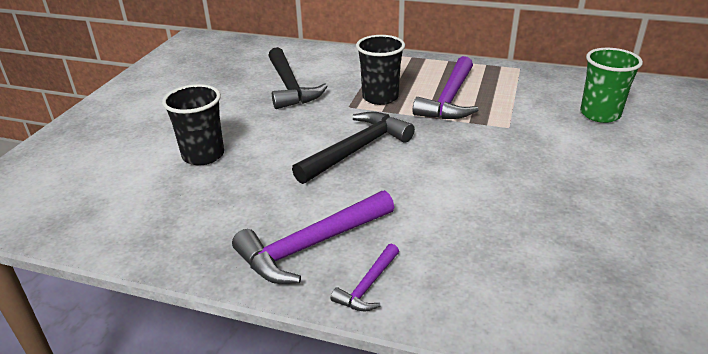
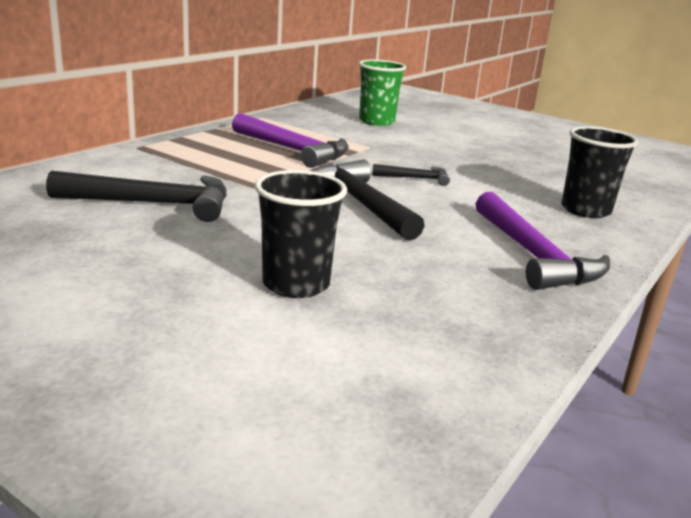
camera: 75 degrees left, 10 degrees down
purple hammer [331,243,399,311] -> none
black cup [356,35,405,105] -> black cup moved to [561,126,639,218]
none -> black hammer [372,164,450,186]

